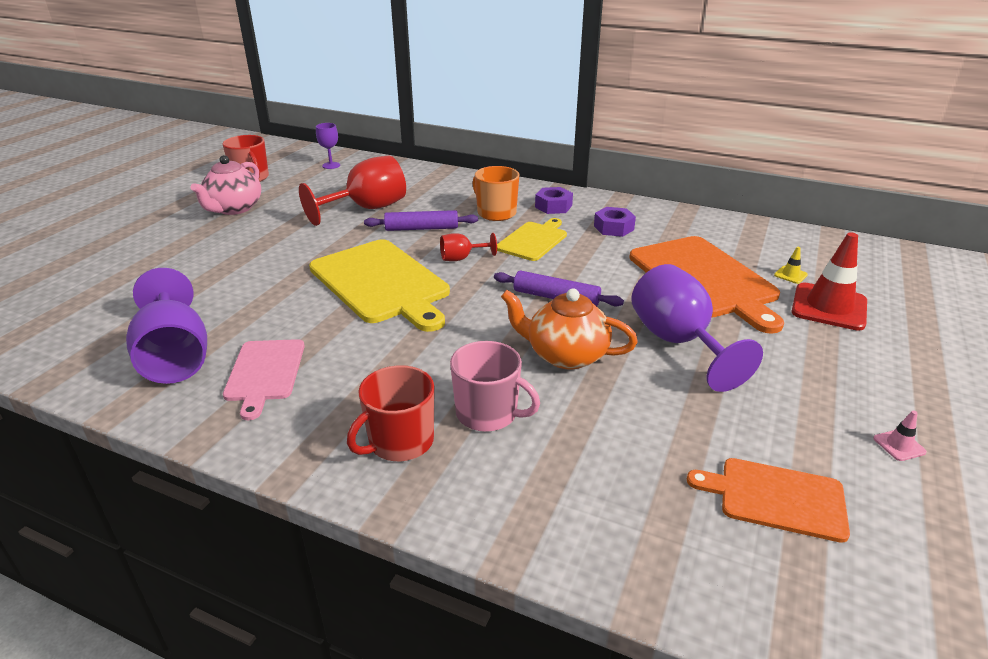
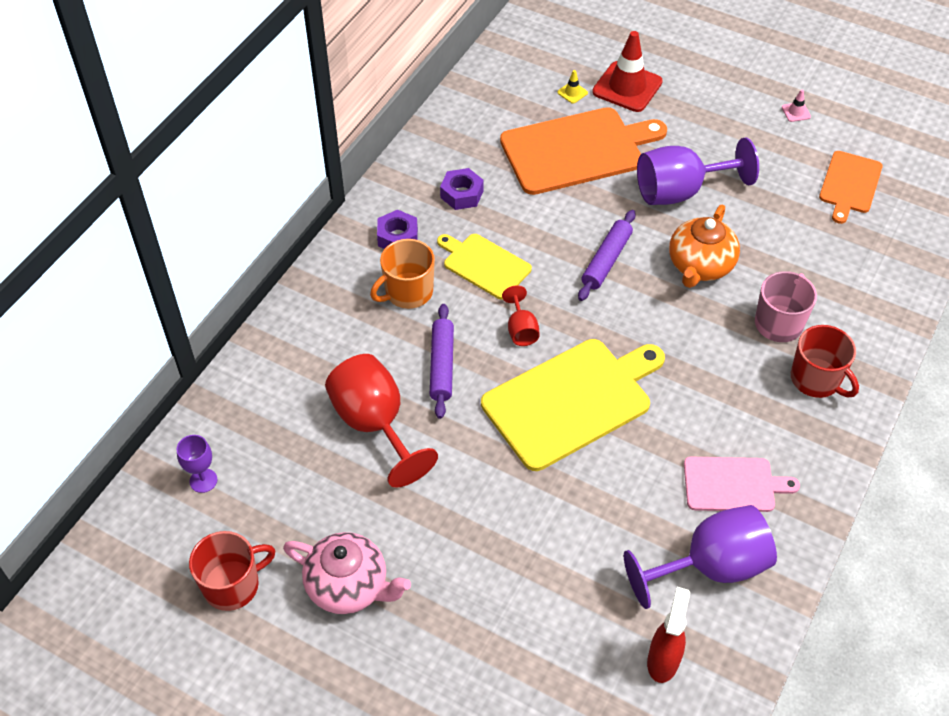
camera: 85 degrees left, 20 degrees up
none -> red spray bottle [647,587,690,683]

